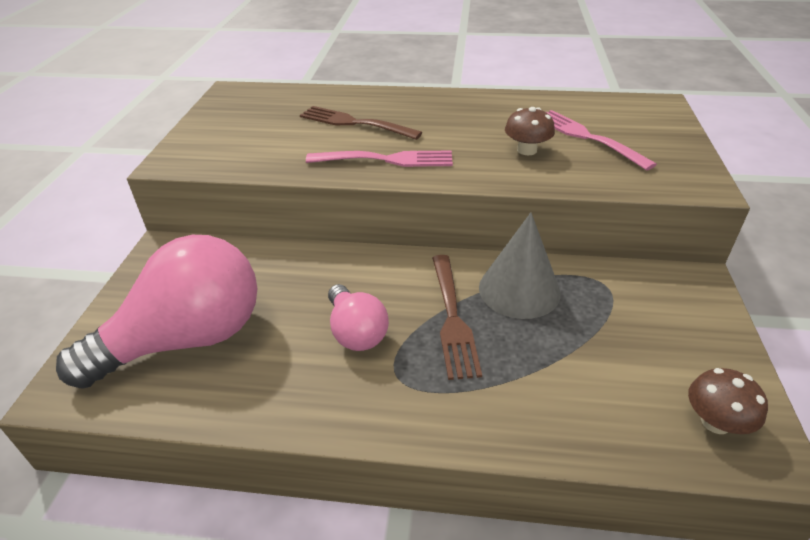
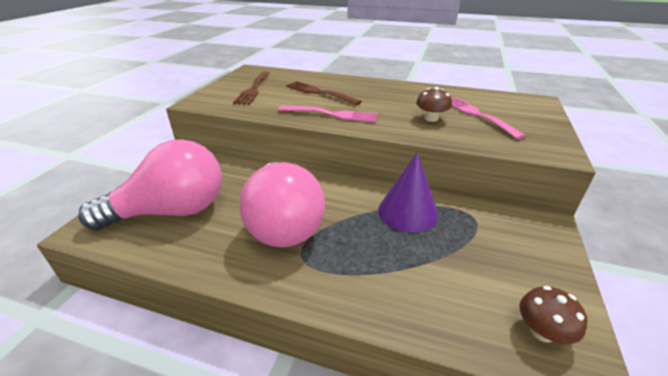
camera: 10 degrees right, 5 degrees down
pink light bulb [328,284,389,351] -> pink light bulb [239,162,325,247], size x1.92
brown fork [432,255,482,380] -> brown fork moved to [233,71,270,105]
grey cone [479,212,561,319] -> purple cone [378,152,438,232]

